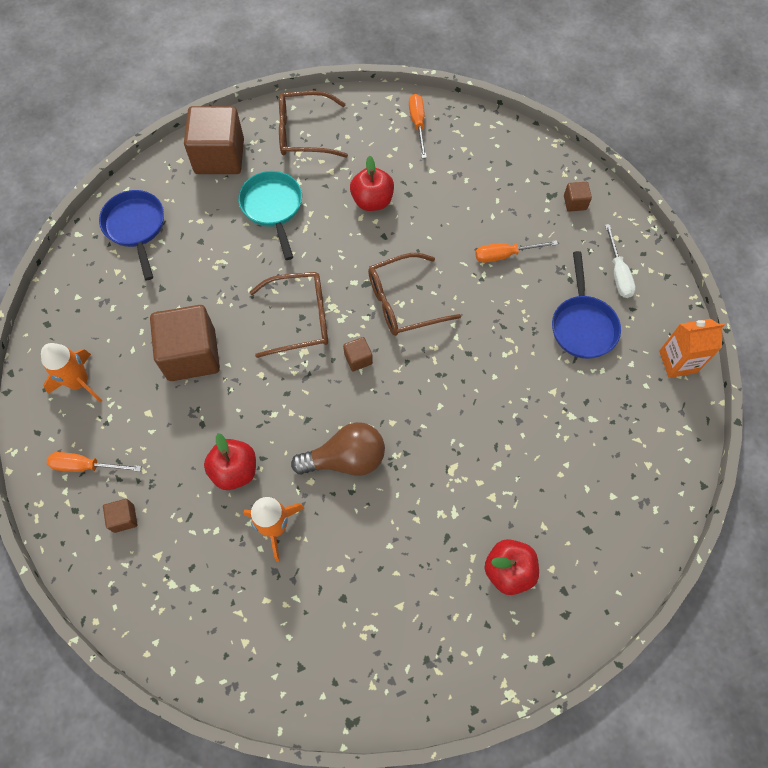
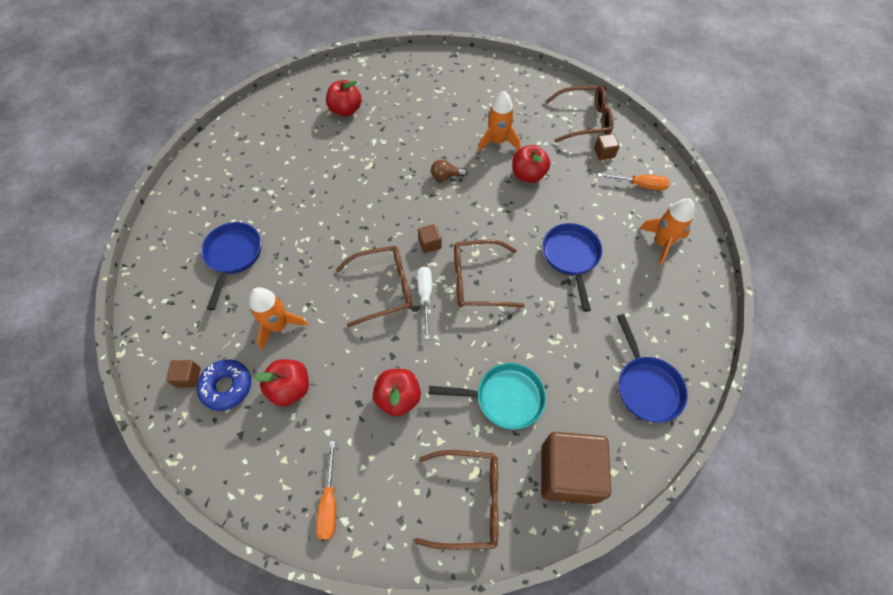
camera: 175 degrees left, 5 degrees down
brown cube [150,305,220,381] -> blue pan [543,223,602,312]
turquoise pan [238,171,302,260] -> turquoise pan turned 75 degrees counterclockwise [429,363,546,429]
brown light bulb [291,422,385,476] -> brown light bulb [431,159,468,181], size x0.53
orange screwdriver [475,240,558,263] -> orange rocket [249,287,308,350]
white screwdriver [605,224,636,298] -> white screwdriver moved to [417,266,432,339]
orange carton [659,319,725,378] -> none
none -> blue donut [197,359,251,411]
none -> red apple [254,359,309,406]
none -> brown glasses [545,85,613,143]

